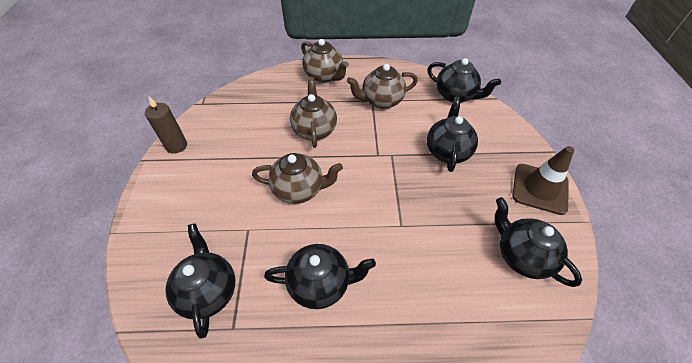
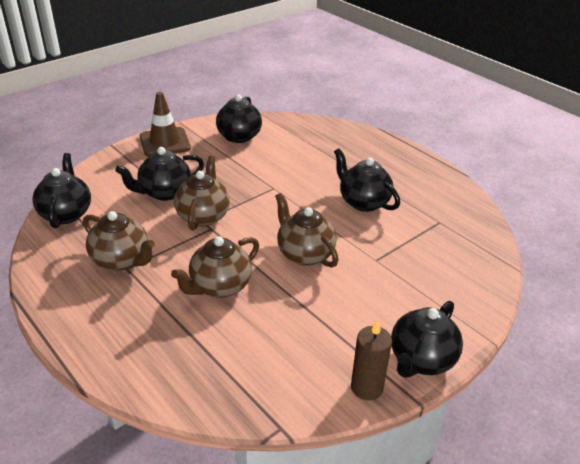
camera: 130 degrees left, 15 degrees down
black teapot [165,223,235,339] -> black teapot moved to [391,301,463,378]
brown teapot [301,39,349,83] -> brown teapot moved to [174,156,230,231]

